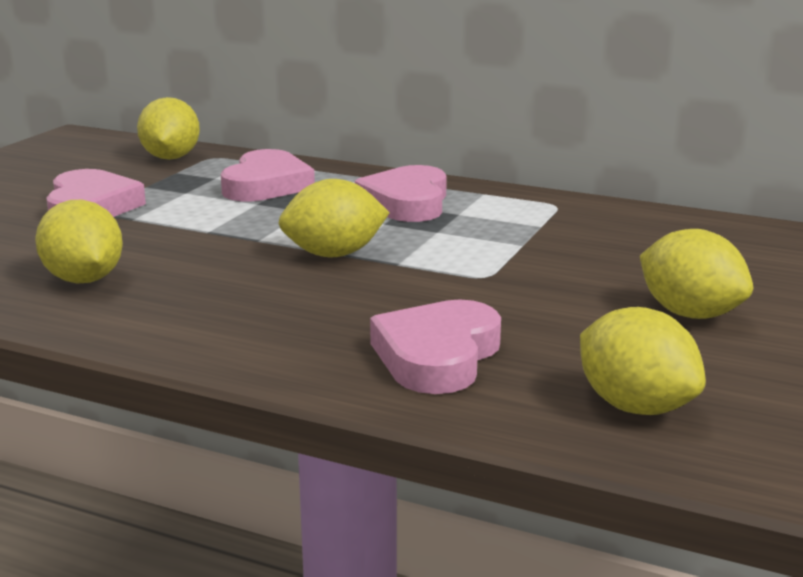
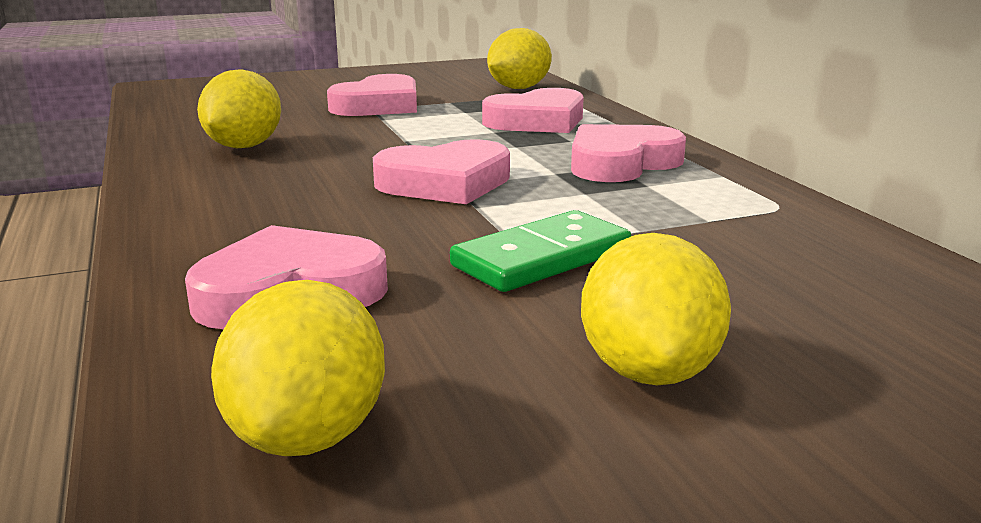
camera: 45 degrees right, 0 degrees up
yellow lemon [278,179,390,257] -> pink heart [373,139,510,204]
none -> green domino [450,210,631,292]

